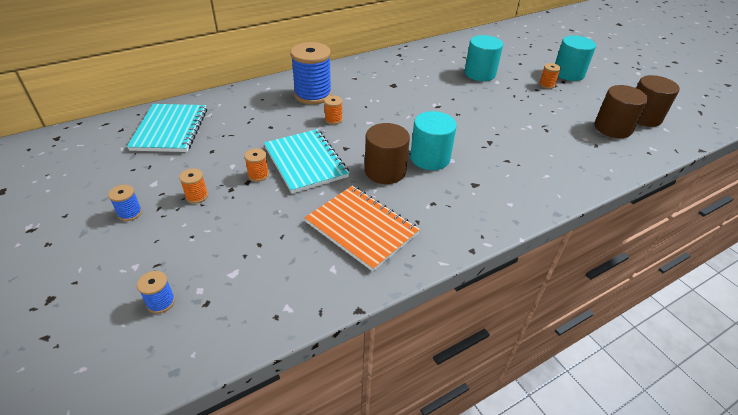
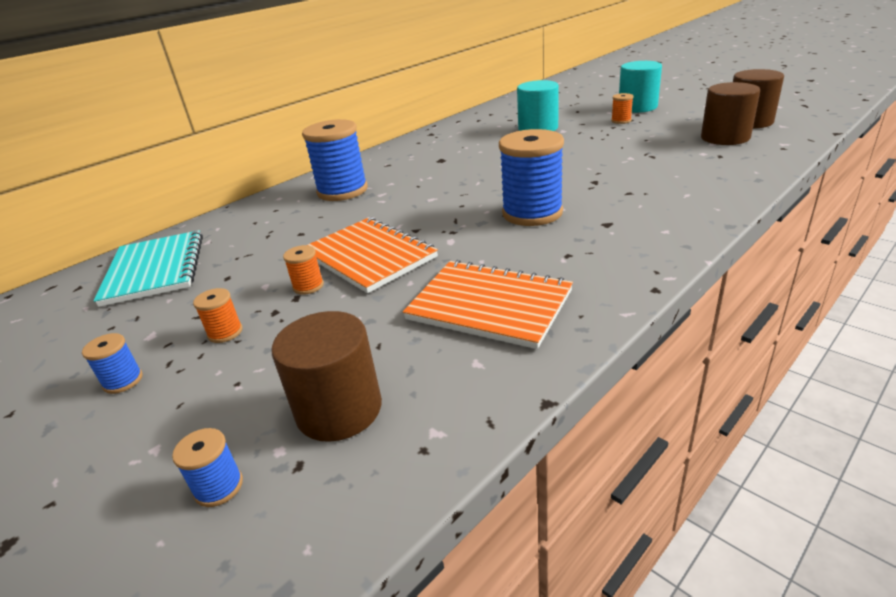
camera: 10 degrees left, 10 degrees down
turquoise notebook [264,129,349,194] -> orange notebook [308,217,438,293]
orange spool [324,96,343,125] -> none
brown cylinder [365,123,410,184] -> brown cylinder moved to [272,311,382,442]
turquoise cylinder [410,111,457,170] -> blue spool [499,129,564,226]

